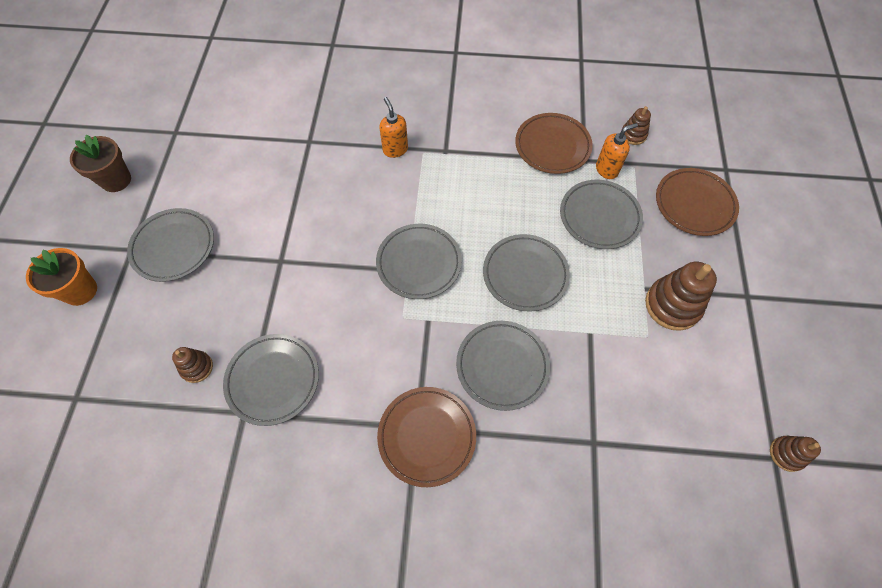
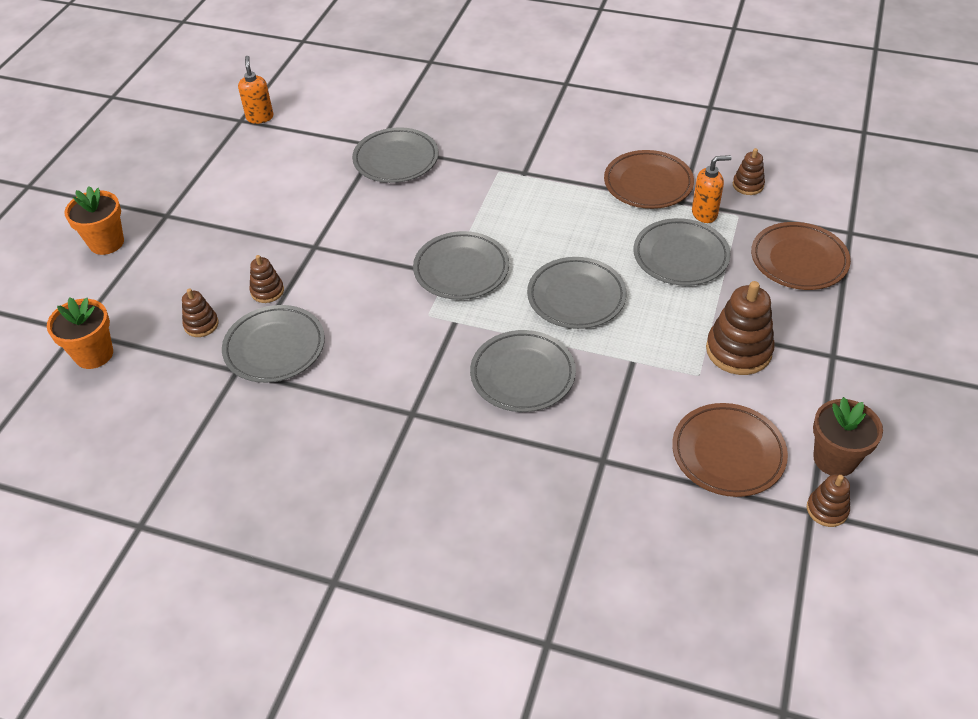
camera: 15 degrees right, 15 degrees down
brown flower pot [70,135,131,192] -> brown flower pot moved to [813,397,883,476]
grey plate [127,208,214,282] -> grey plate moved to [352,127,438,183]
brown plate [377,387,476,487] -> brown plate moved to [672,403,788,497]
orange soap dispenser [379,97,408,158] -> orange soap dispenser moved to [238,56,273,124]
none -> orange flower pot [47,297,113,369]
none -> brown stacking toy [249,255,284,303]

